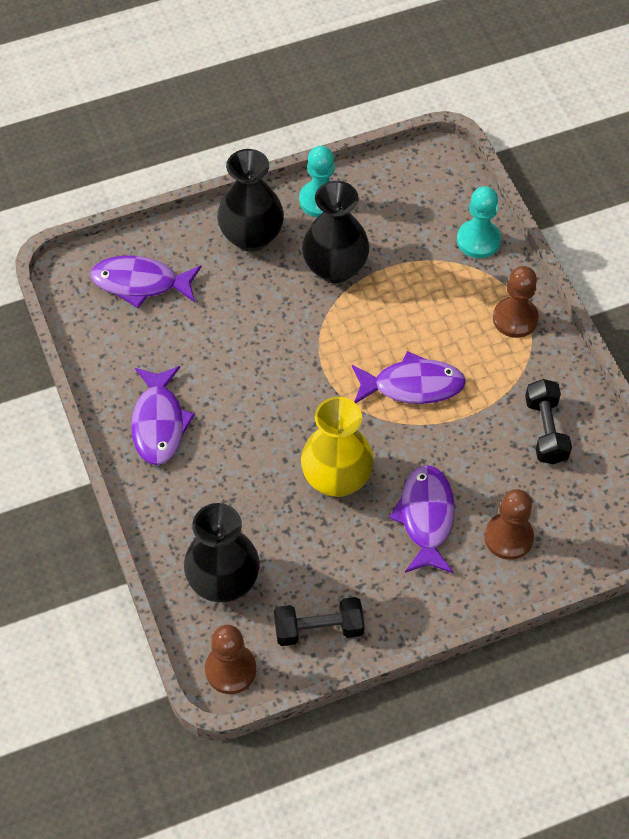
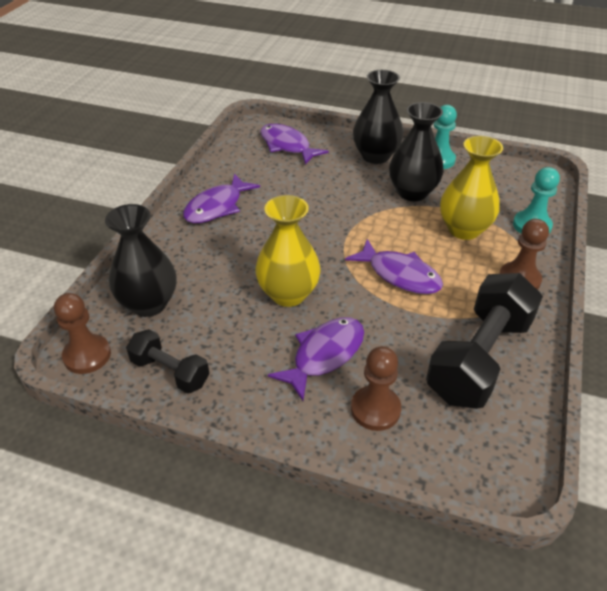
camera: 40 degrees right, 15 degrees down
black dumbbell [525,379,572,464] -> black dumbbell [426,273,543,409], size x1.84
none -> yellow vase [440,136,503,240]

